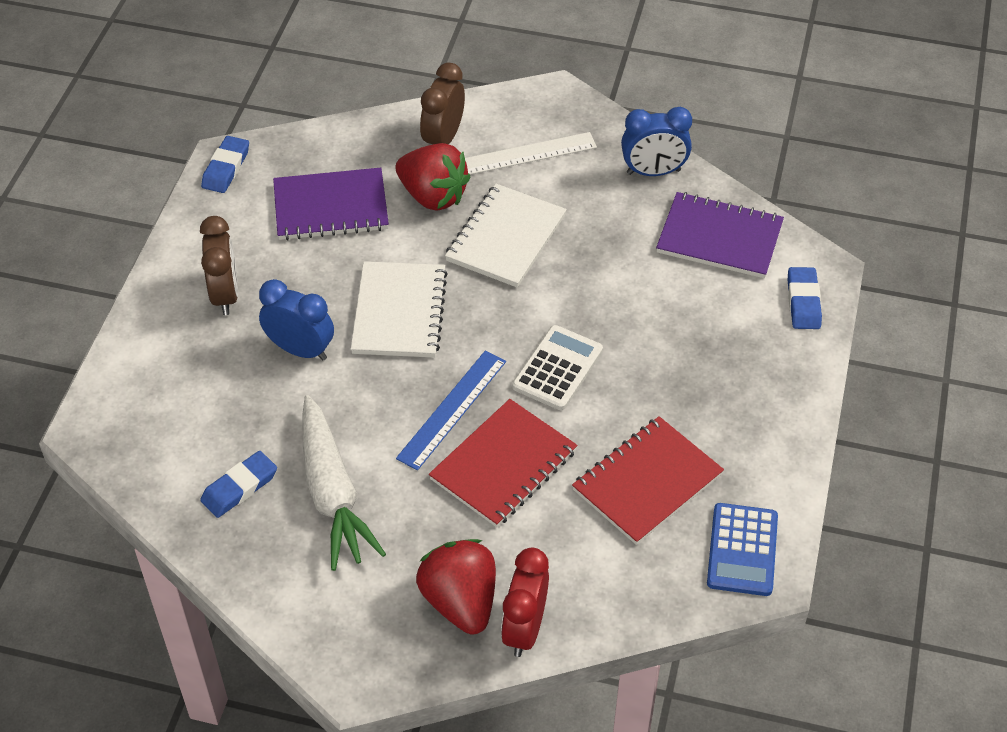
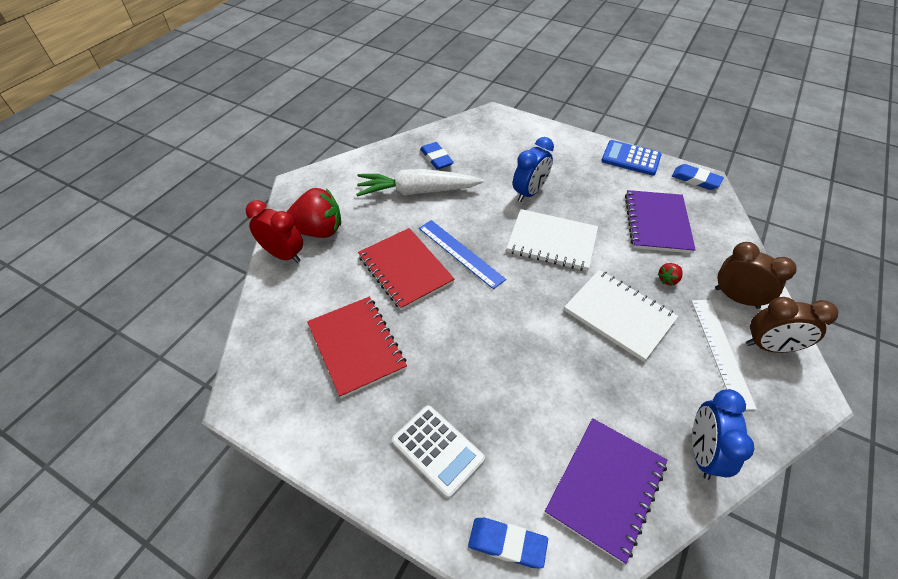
camera: 105 degrees right, 0 degrees up
brown clock [200,216,238,315] -> brown clock moved to [746,297,838,353]
red strawberry [395,143,470,211] -> red strawberry [658,263,683,285], size x0.43
white calculator [512,325,603,410] -> white calculator moved to [392,405,485,498]
blue calculator [707,503,778,596] -> blue calculator moved to [601,140,662,176]

